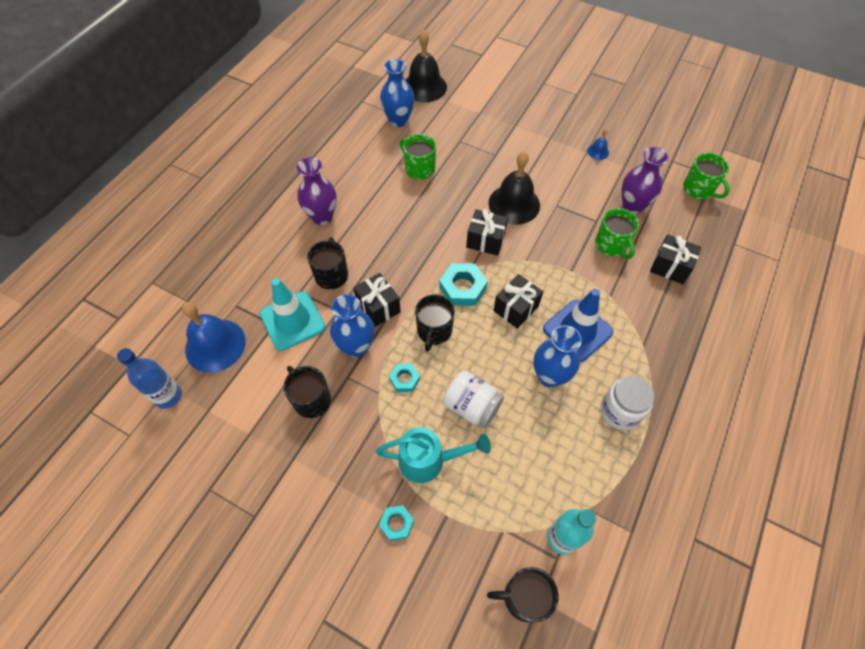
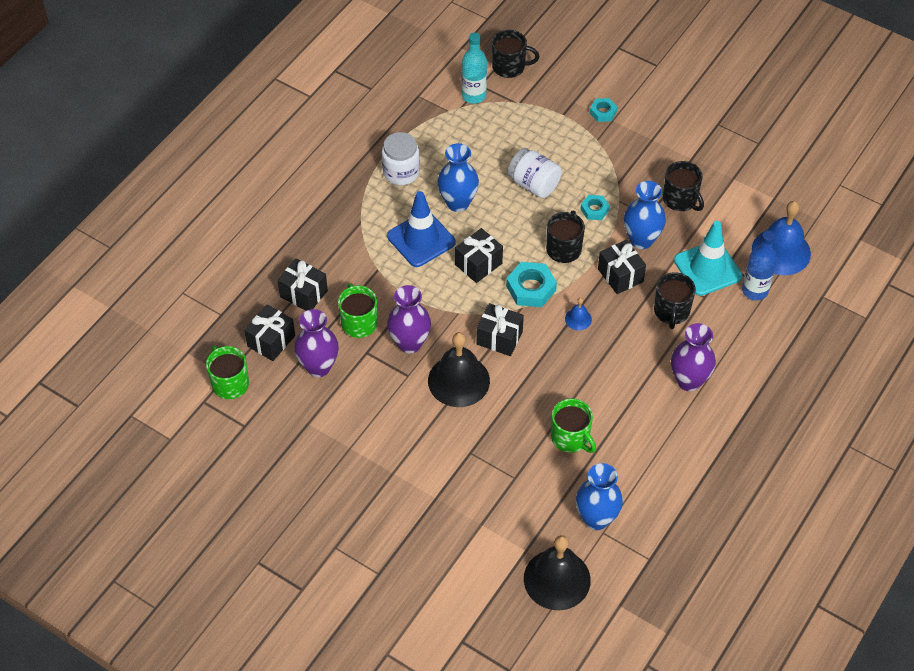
camera: 175 degrees left, 5 degrees down
blue bottle [117,348,182,409] -> blue bottle moved to [742,231,777,300]
turquoise watering can [375,427,491,483] -> none
blue bell [587,129,609,160] -> blue bell moved to [565,298,592,330]
none -> black gift [244,304,295,361]
none -> purple vase [387,285,431,353]

